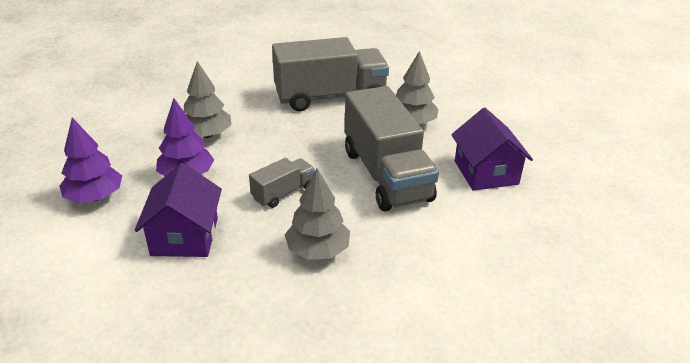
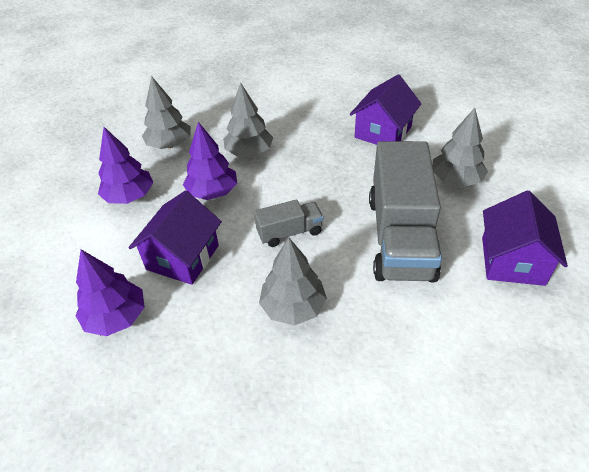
camera: 25 degrees right, 10 degrees up
grey truck [272,37,389,111] -> purple house [350,75,421,145]
none -> purple tree [76,249,145,336]
none -> grey tree [142,76,191,149]

